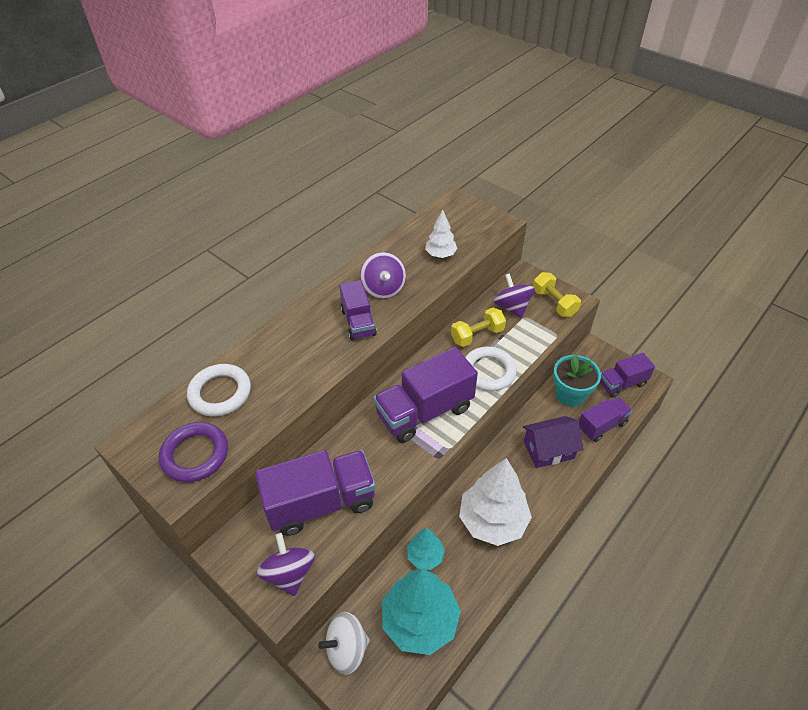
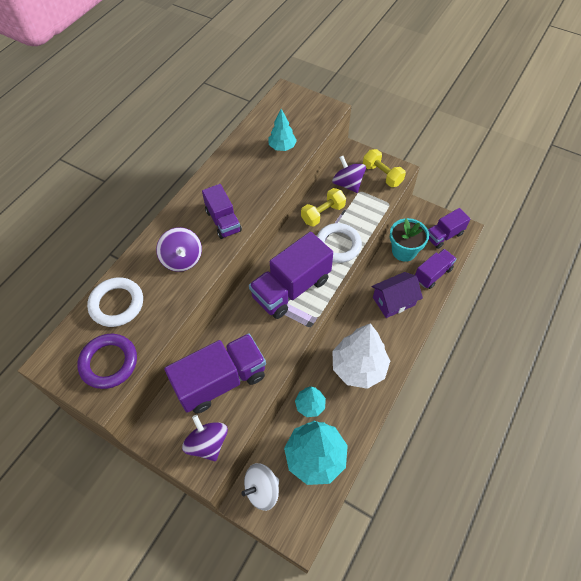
camera: 10 degrees left, 10 degrees up
purple spinning top [360,252,406,299] -> purple spinning top moved to [156,227,202,272]
white tree [425,210,458,258] -> turquoise tree [269,109,297,151]

